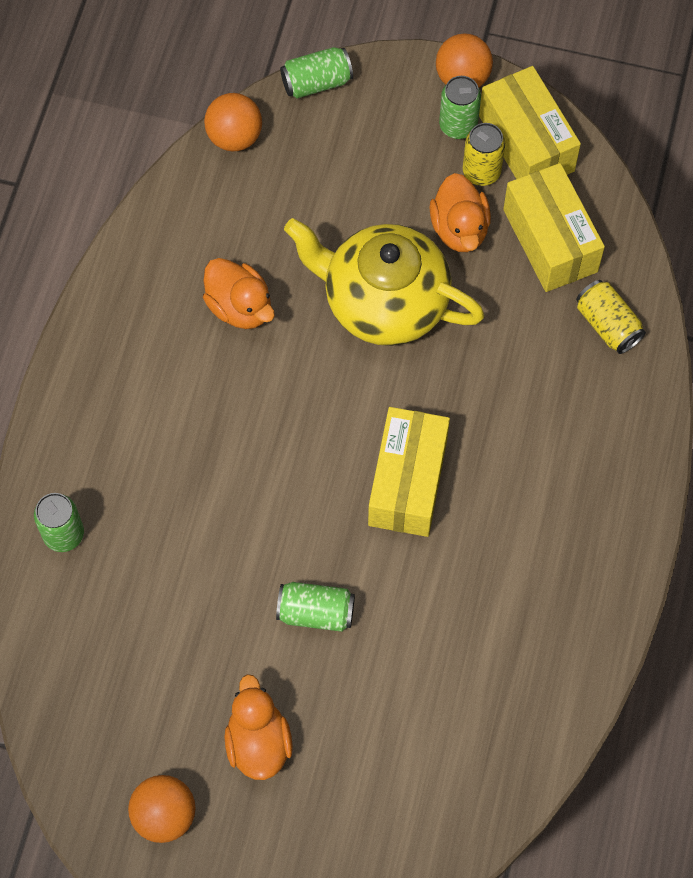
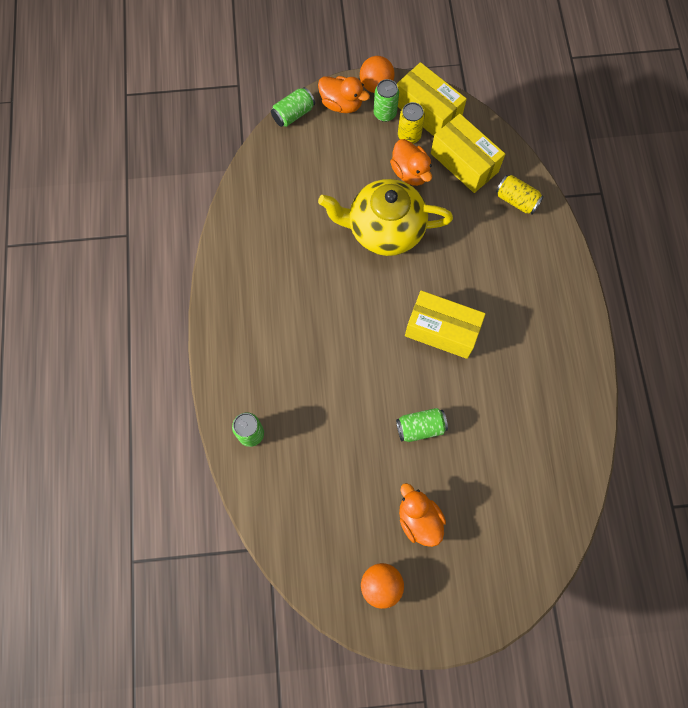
camera: 20 degrees left, 5 degrees up
orange duck [203,258,275,329] -> orange duck moved to [318,76,370,113]
orange ball [204,93,262,151] -> none
yellow box [368,407,450,537] -> yellow box turned 60 degrees counterclockwise [405,290,486,359]

